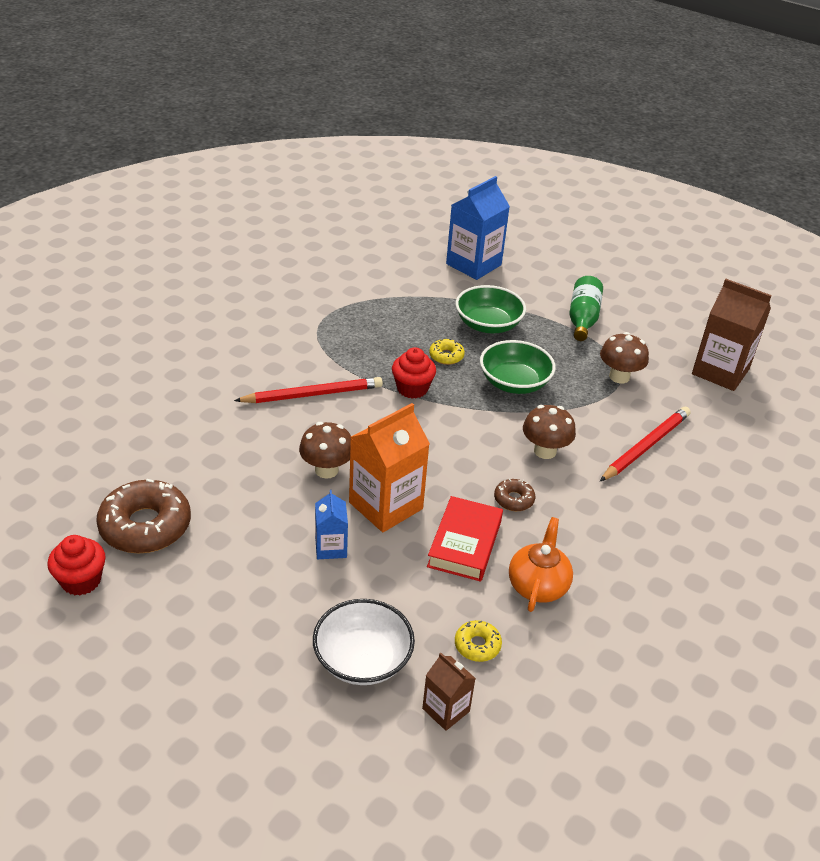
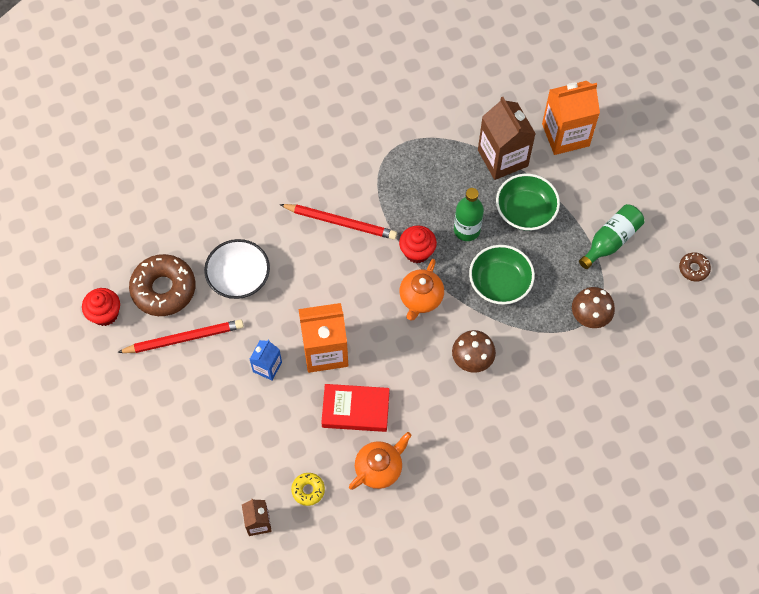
camera: 35 degrees right, 25 degrees up
brown mushroom [299,422,351,479] -> none
white bowl [313,599,415,685] -> white bowl moved to [204,239,270,299]
red book [427,496,503,582] -> red book turned 45 degrees clockwise [321,384,389,432]
yellow donut [429,339,465,365] -> green bottle [454,188,484,241]
blue carton [446,176,510,280] -> orange carton [542,81,600,155]
brown donut [494,479,535,511] -> brown donut moved to [679,253,711,282]
red pencil [600,407,691,481] -> red pencil moved to [117,319,244,353]
brown carton [692,279,772,391] -> brown carton moved to [478,97,536,180]
none -> orange teapot [399,259,444,321]

